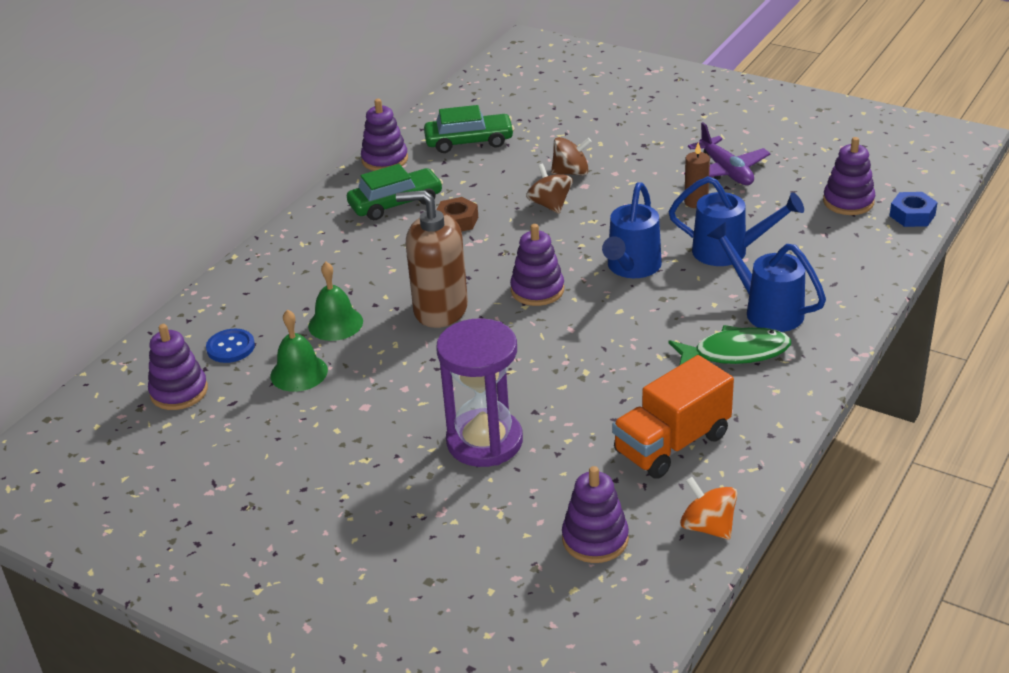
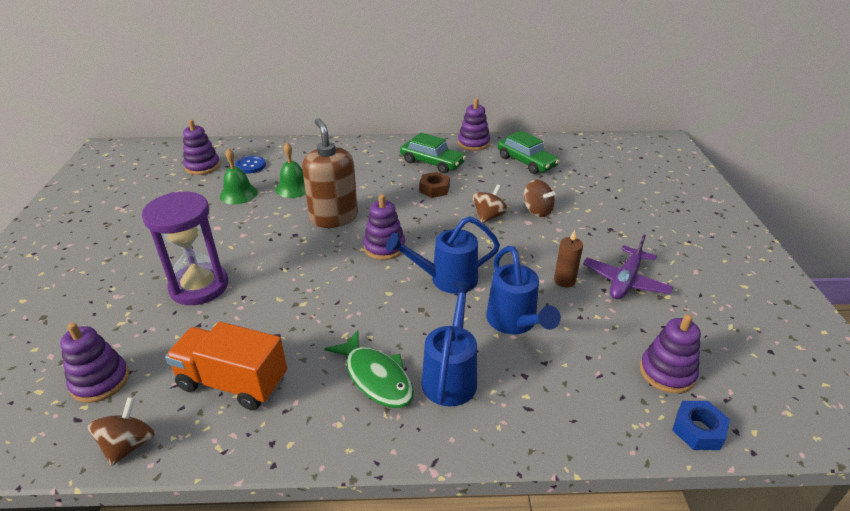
camera: 55 degrees right, 0 degrees up
orange spinning top [680,477,737,540] -> brown spinning top [88,397,155,466]

